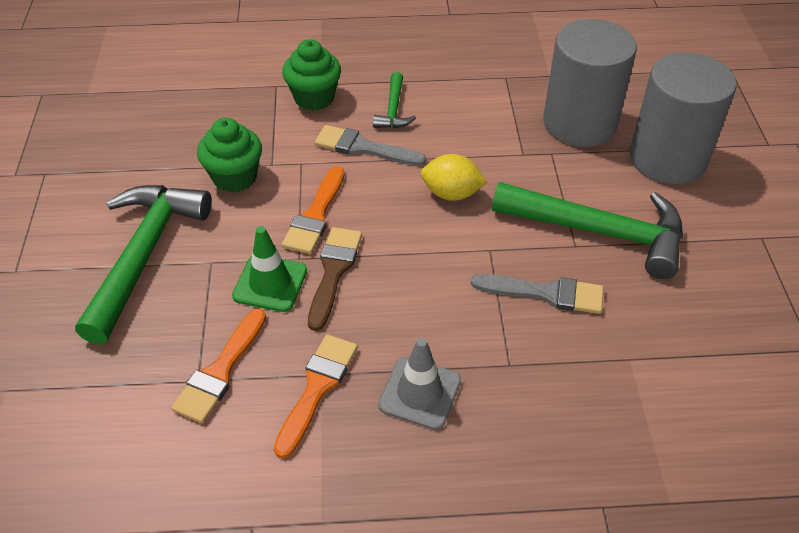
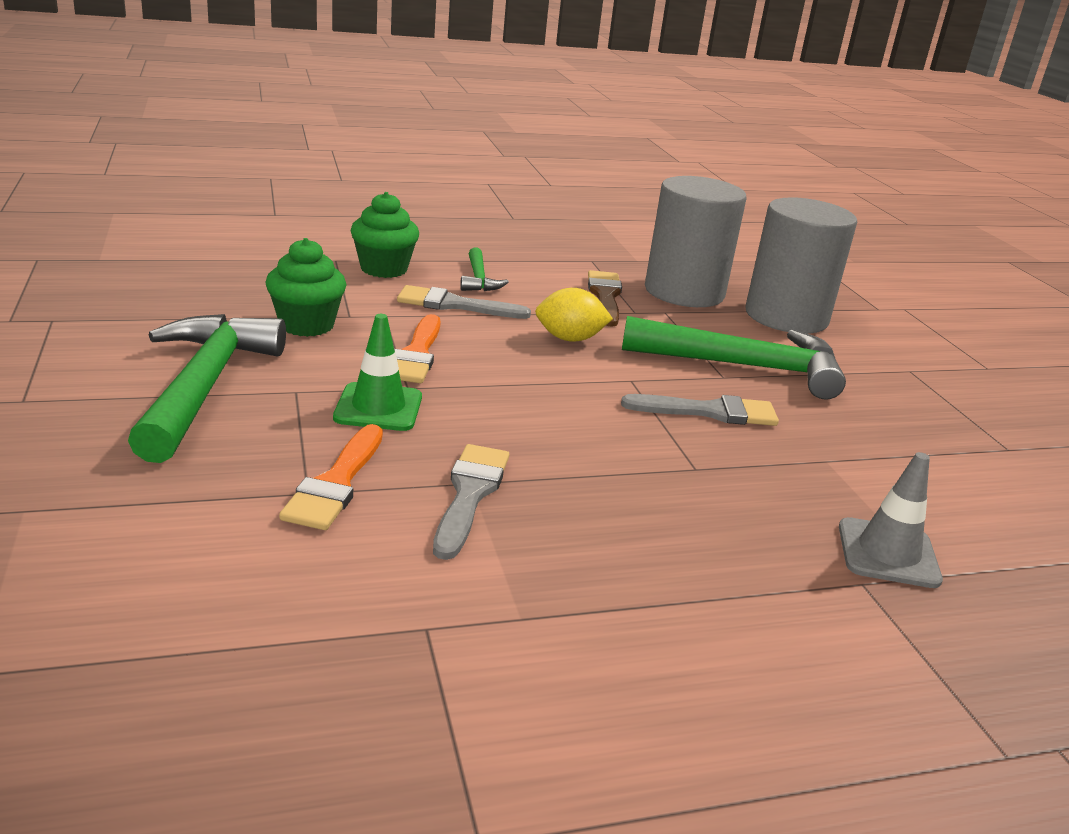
camera: 15 degrees left, 20 degrees down
orange brush [274,334,358,459] -> grey brush [433,444,510,560]
brown brush [308,227,362,331] -> brown brush moved to [588,270,622,327]
grey traffic cone [378,338,461,430] -> grey traffic cone moved to [839,452,943,588]

